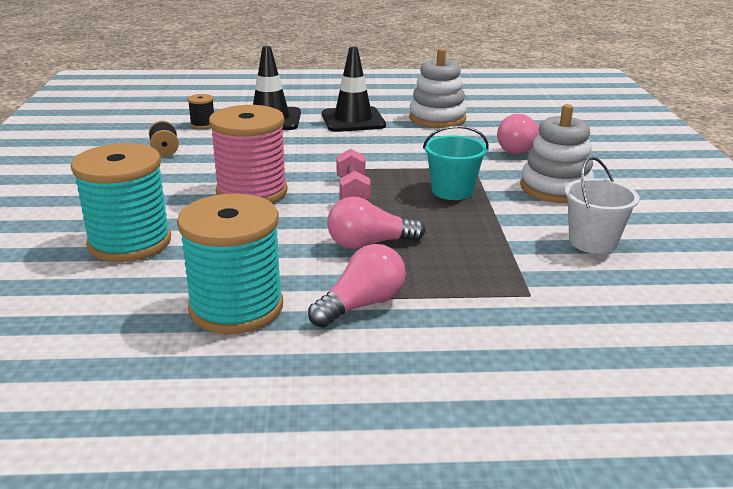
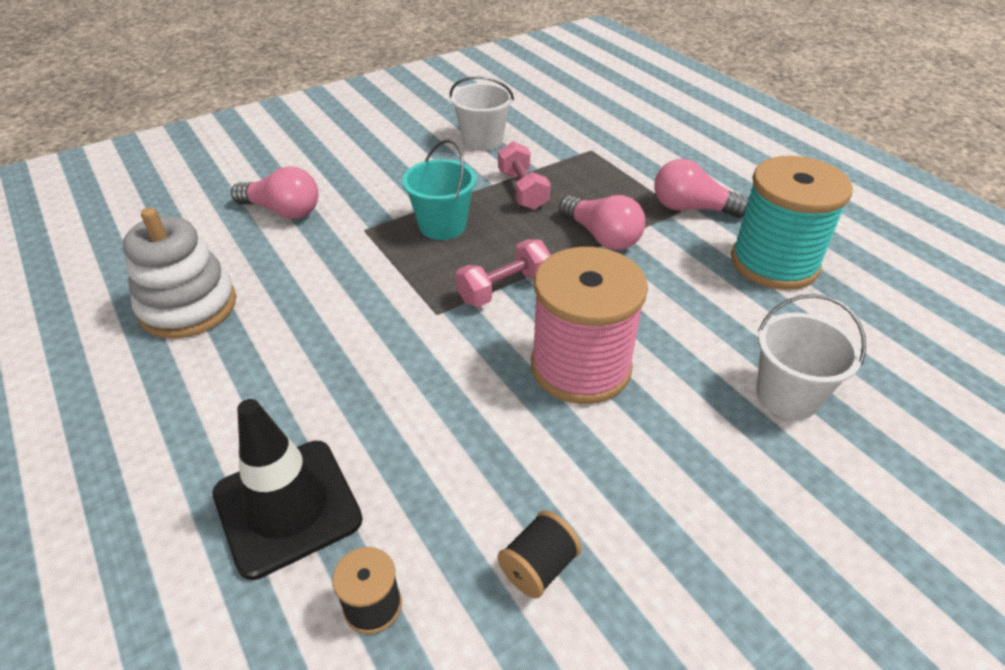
camera: 120 degrees left, 15 degrees up
turquoise spool [71,143,171,262] -> white bucket [756,294,866,419]
black traffic cone [322,46,386,132] -> none
white stacking toy [520,104,594,203] -> none
none -> pink dumbbell [498,141,550,210]

